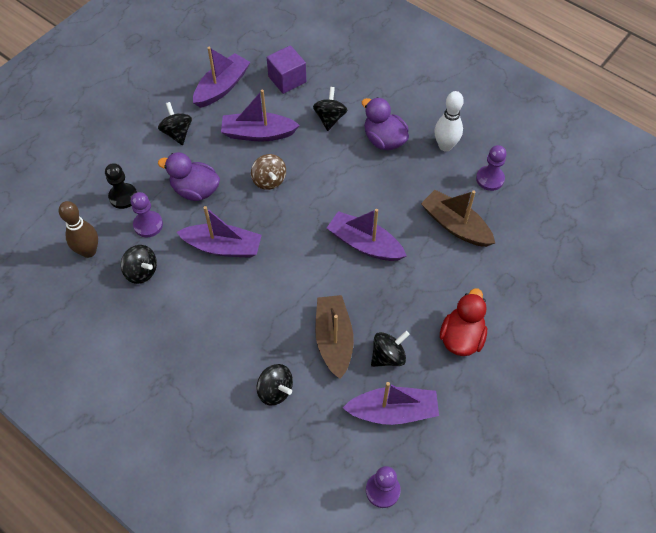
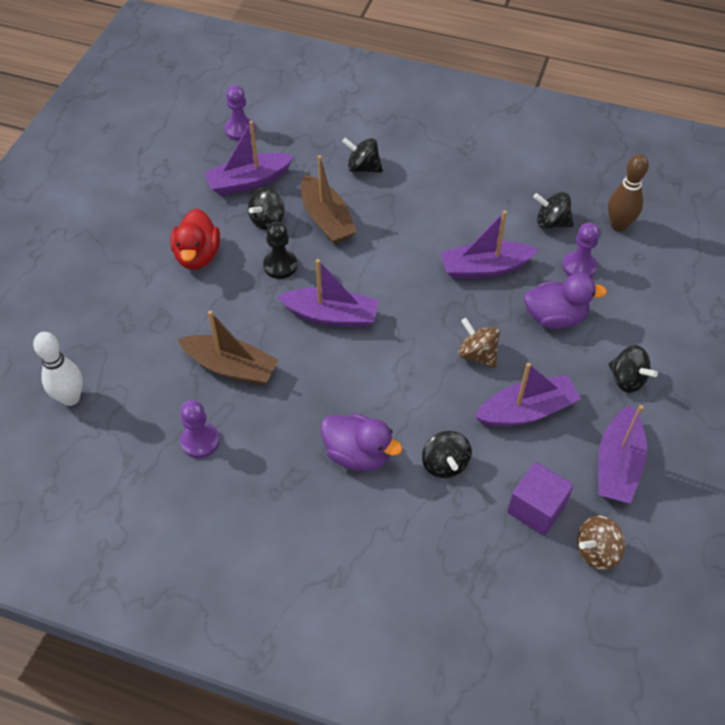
camera: 160 degrees right, 5 degrees down
black pawn [105,163,137,209] -> black pawn moved to [263,221,297,279]
white bowling pin [434,91,464,151] -> white bowling pin moved to [33,332,83,406]
none -> brown spinning top [577,515,625,570]

